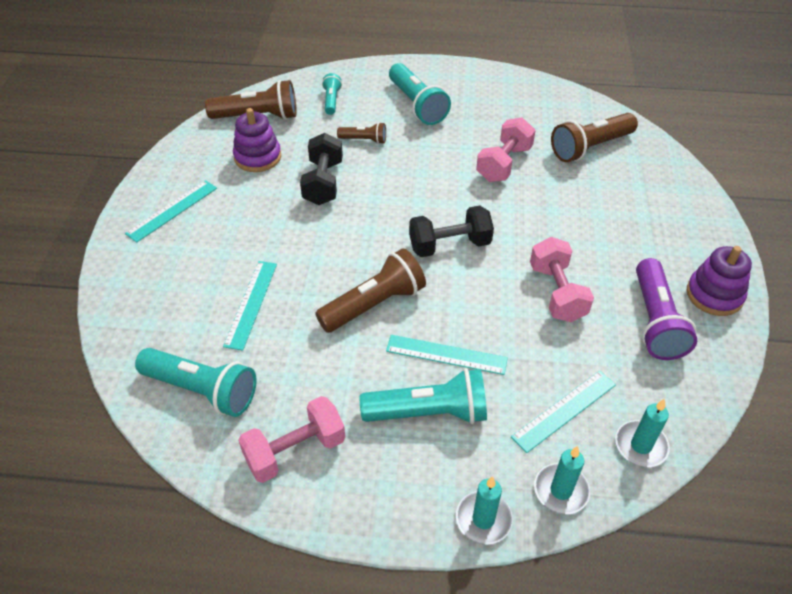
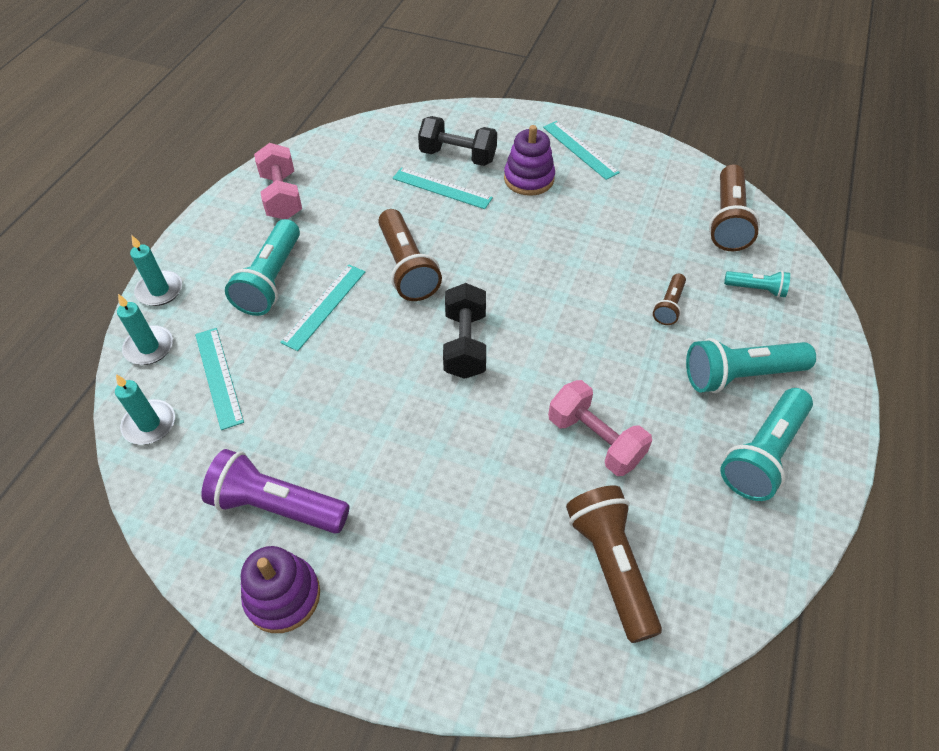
camera: 105 degrees right, 5 degrees up
turquoise flashlight [135,348,257,417] -> turquoise flashlight moved to [720,388,813,501]
purple stacking toy [233,108,281,172] -> purple stacking toy moved to [504,125,555,196]
black dumbbell [300,133,343,205] -> black dumbbell moved to [418,116,497,166]
pink dumbbell [530,237,594,322] -> none

